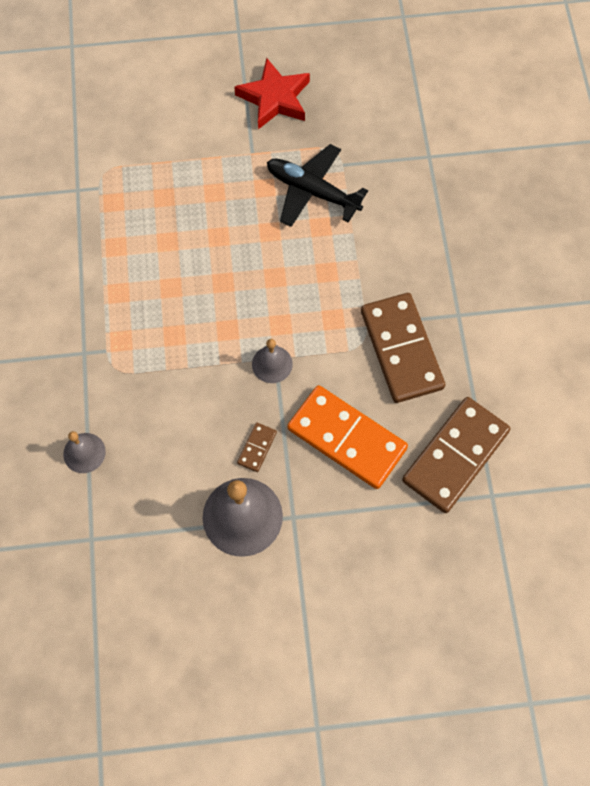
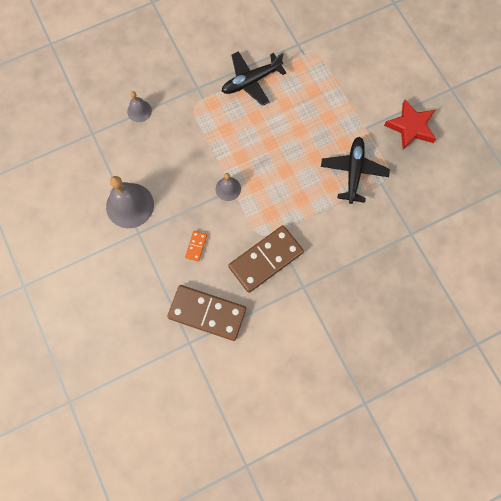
camera: 70 degrees right, 5 degrees up
brown domino [237,422,277,472] -> none
orange domino [288,385,408,489] -> orange domino [185,231,207,262], size x0.42
none -> black plane [221,51,286,106]

